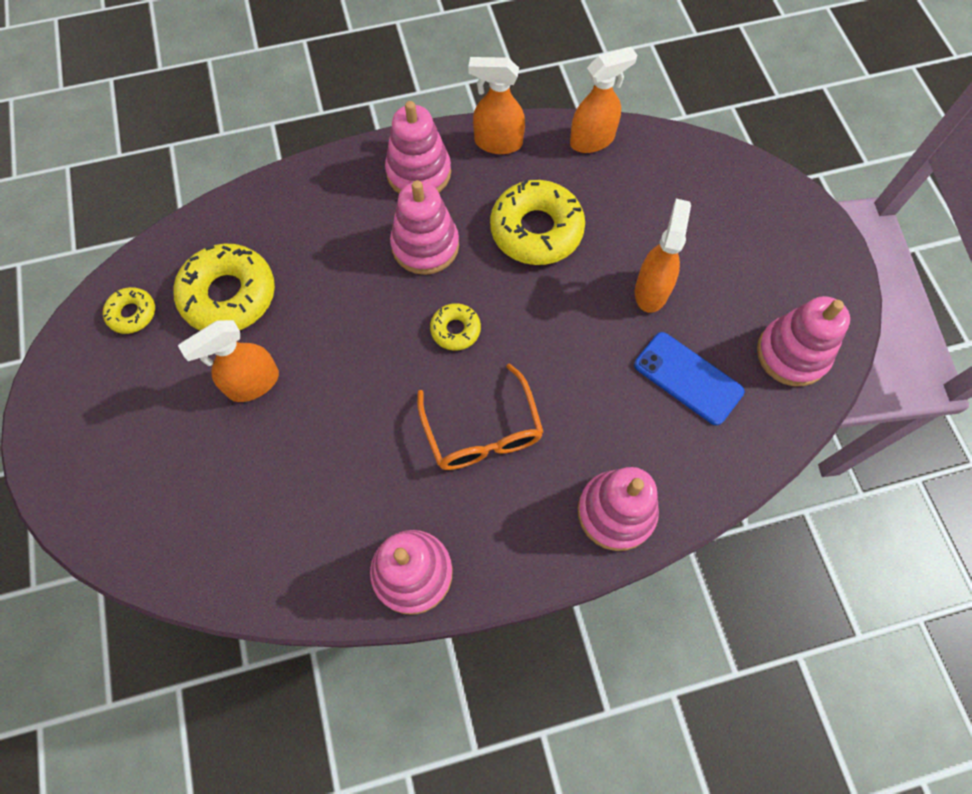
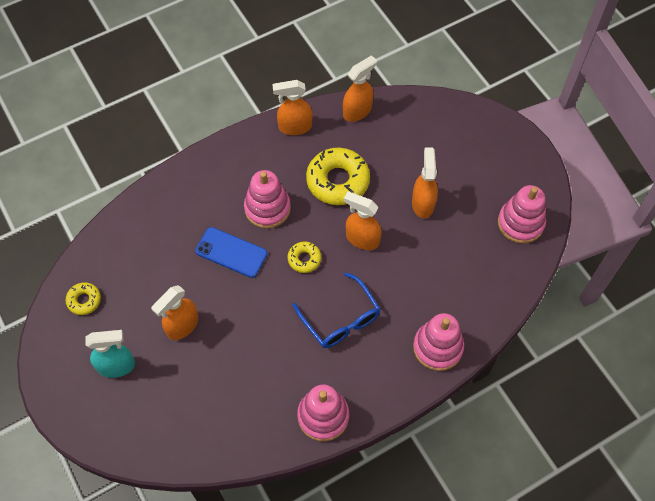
camera: 15 degrees left, 5 degrees down
yellow donut [174,243,275,331] -> none
pink stacking toy [385,101,451,194] -> none
orange glasses [417,363,543,470] -> blue glasses [292,272,381,348]
blue phone [634,332,744,425] -> blue phone moved to [195,227,267,278]
none -> turquoise spray bottle [85,330,135,378]
none -> orange spray bottle [344,192,381,250]

